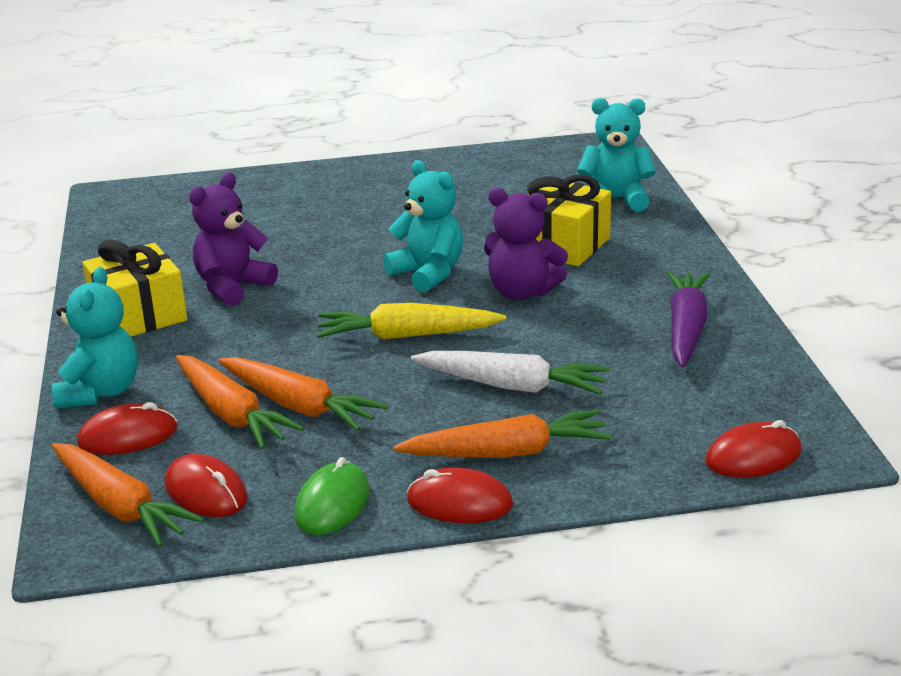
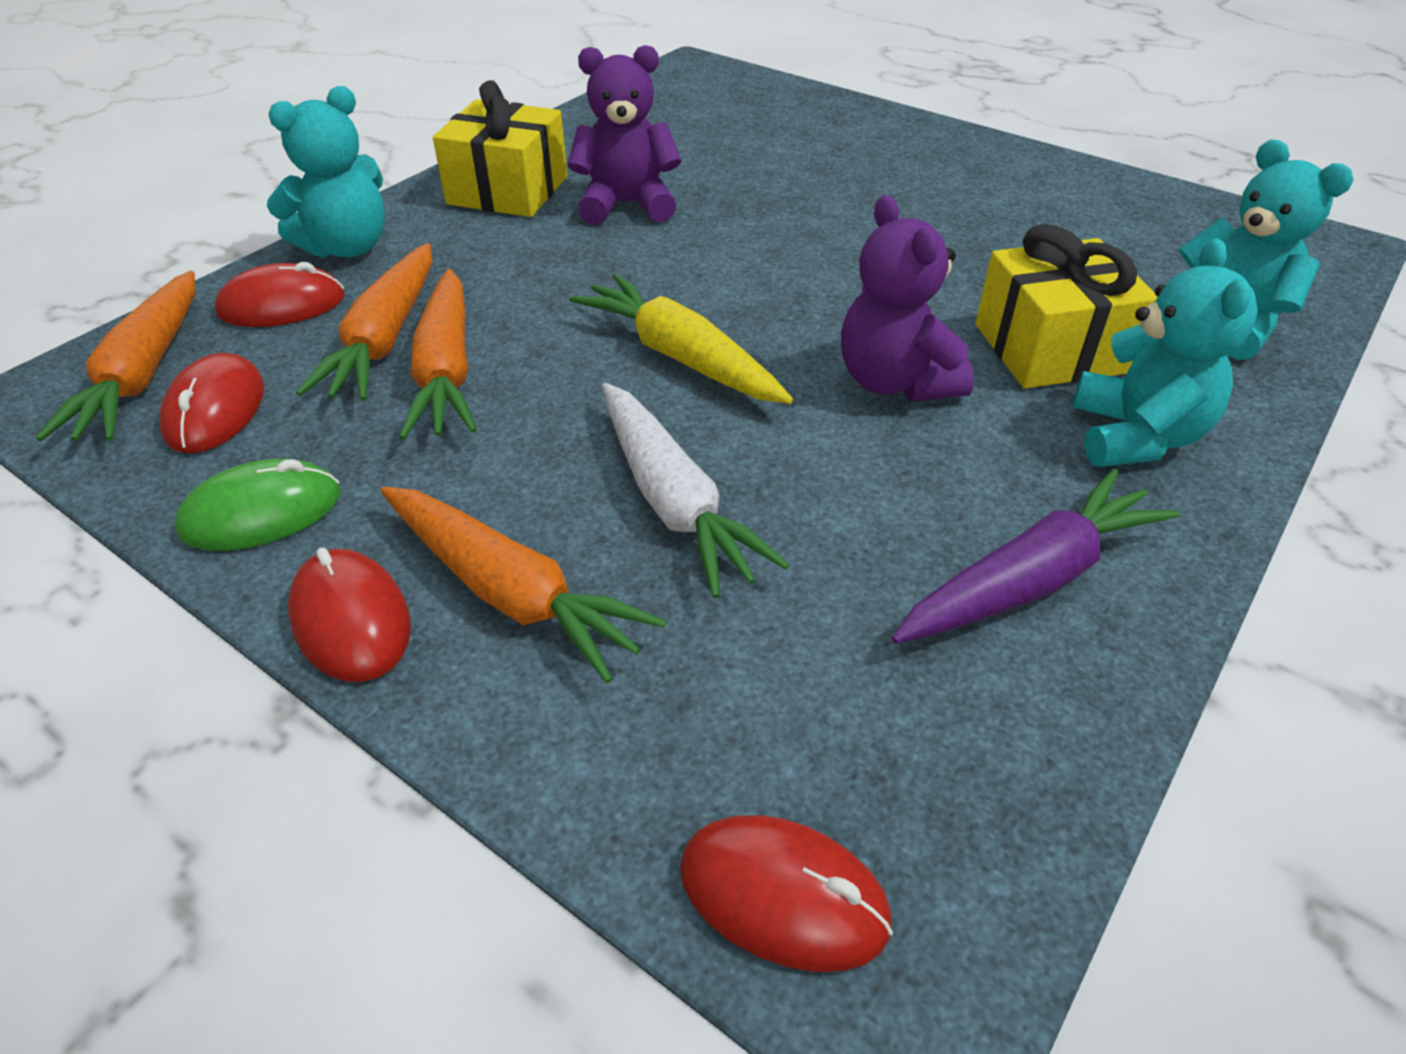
camera: 45 degrees right, 15 degrees up
red mouse [77,402,177,455] -> red mouse turned 45 degrees counterclockwise [214,262,345,327]
turquoise teddy bear [383,160,463,293] -> turquoise teddy bear moved to [1072,238,1258,467]

